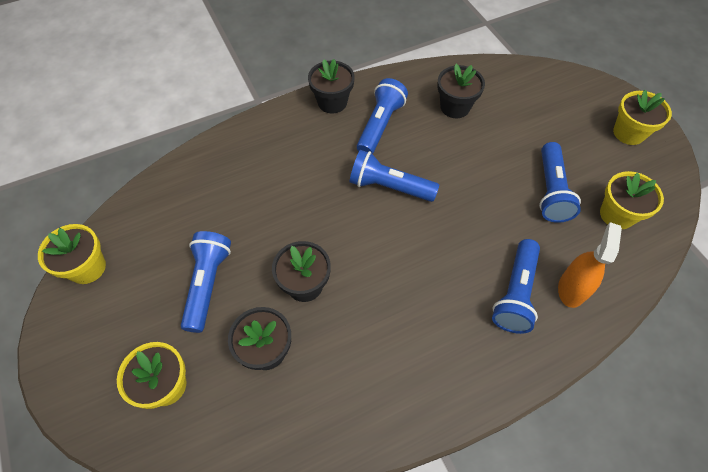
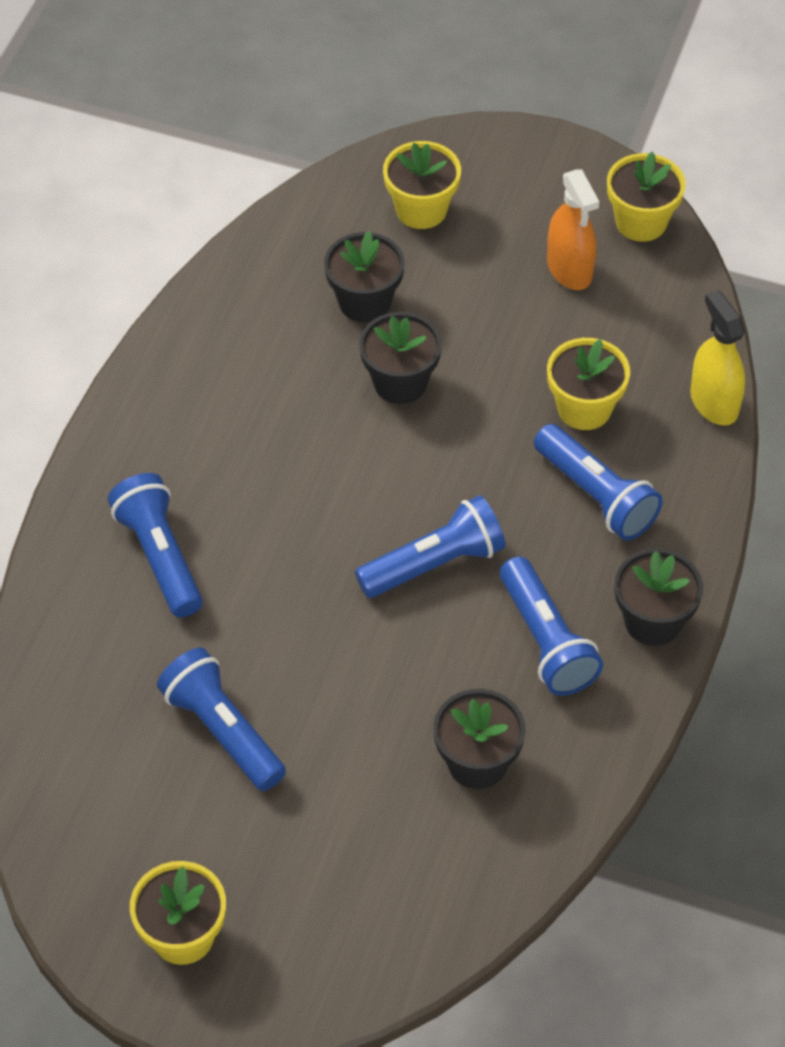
camera: 135 degrees right, 5 degrees down
blue flashlight [181,231,231,333] -> blue flashlight moved to [534,424,663,540]
orange spray bottle [558,222,622,308] -> orange spray bottle moved to [547,169,599,290]
yellow flower pot [600,171,664,229] -> yellow flower pot moved to [547,338,630,430]
none -> yellow spray bottle [690,290,745,426]

